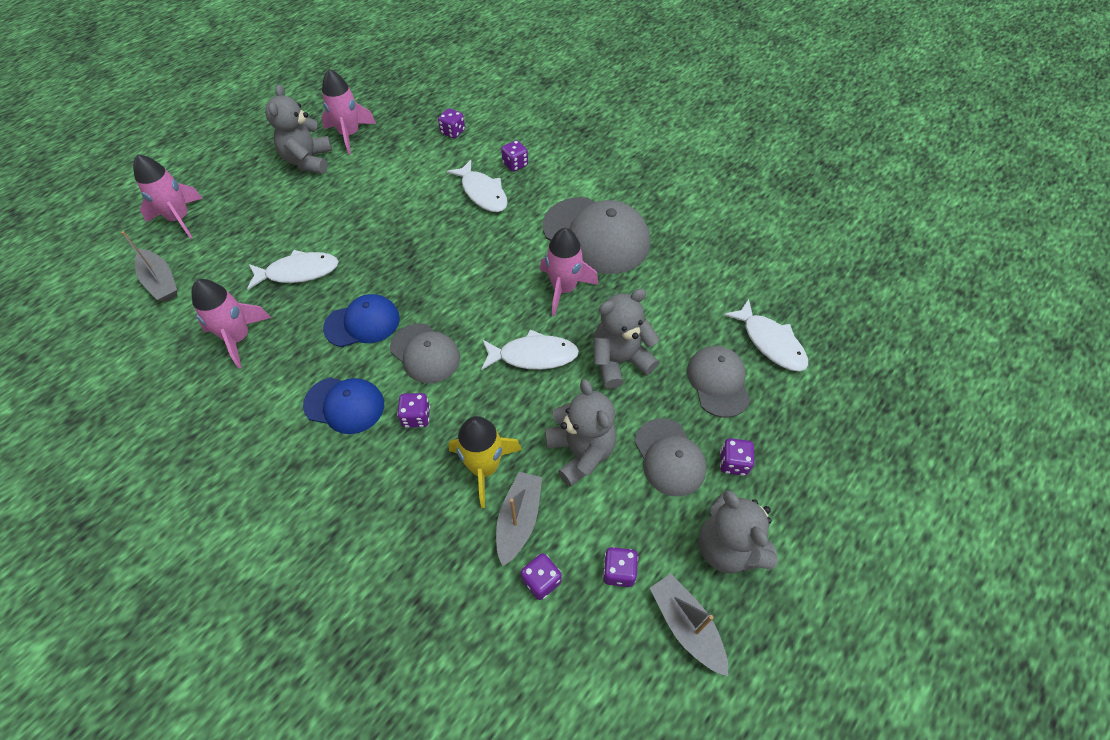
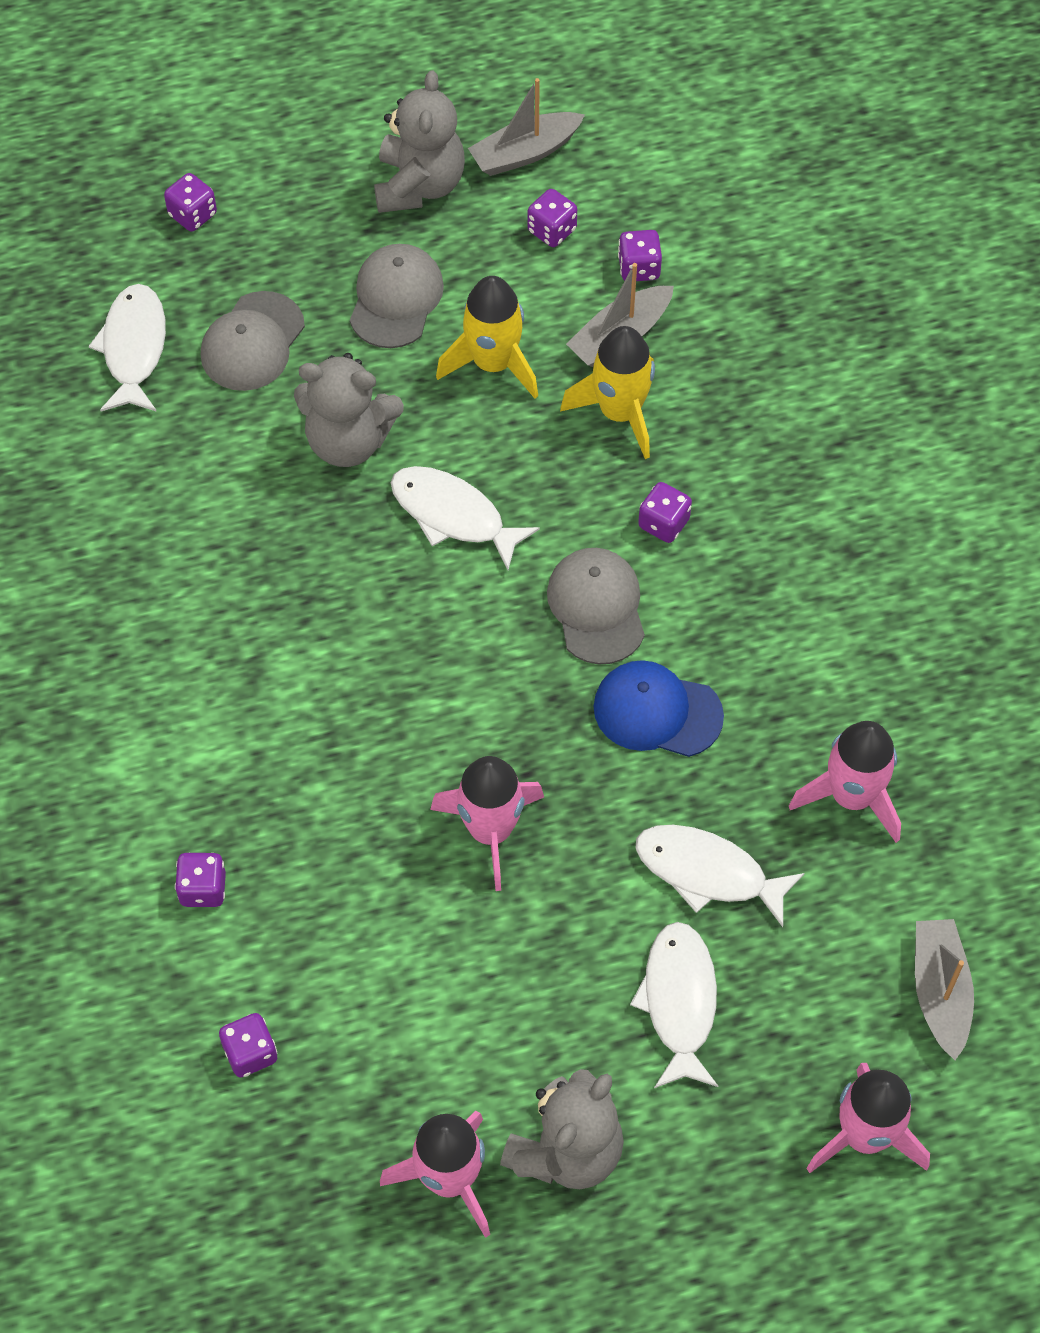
camera: 145 degrees left, 5 degrees up
blue cap [303,377,384,434] -> none
white fish [447,160,508,212] -> white fish moved to [630,922,718,1088]
pink rocket [540,228,598,316] -> pink rocket moved to [430,756,544,891]
grey cap [543,197,650,274] -> none
grey teddy bear [545,379,616,487] -> yellow rocket [436,276,538,399]
grey boat [650,574,728,676] -> grey boat turned 60 degrees clockwise [468,78,585,176]
purple dice [720,438,754,476] -> purple dice moved to [164,173,217,231]

